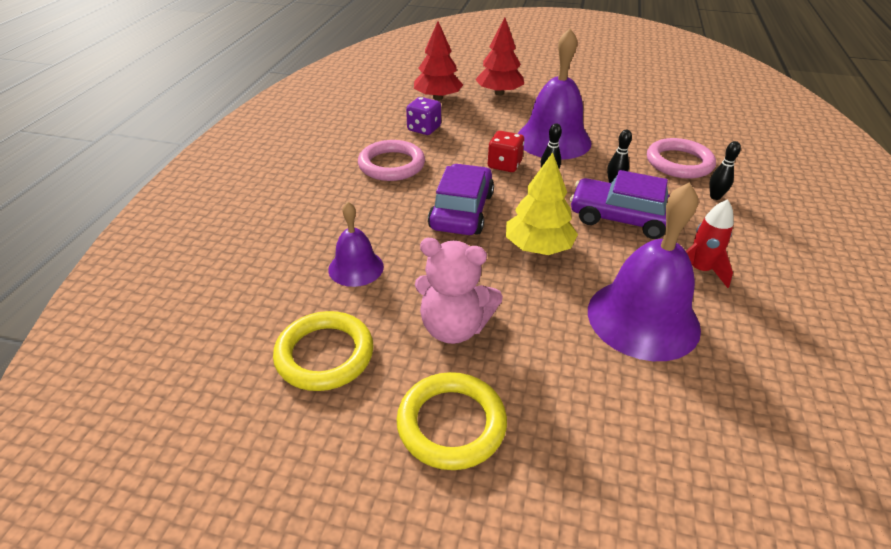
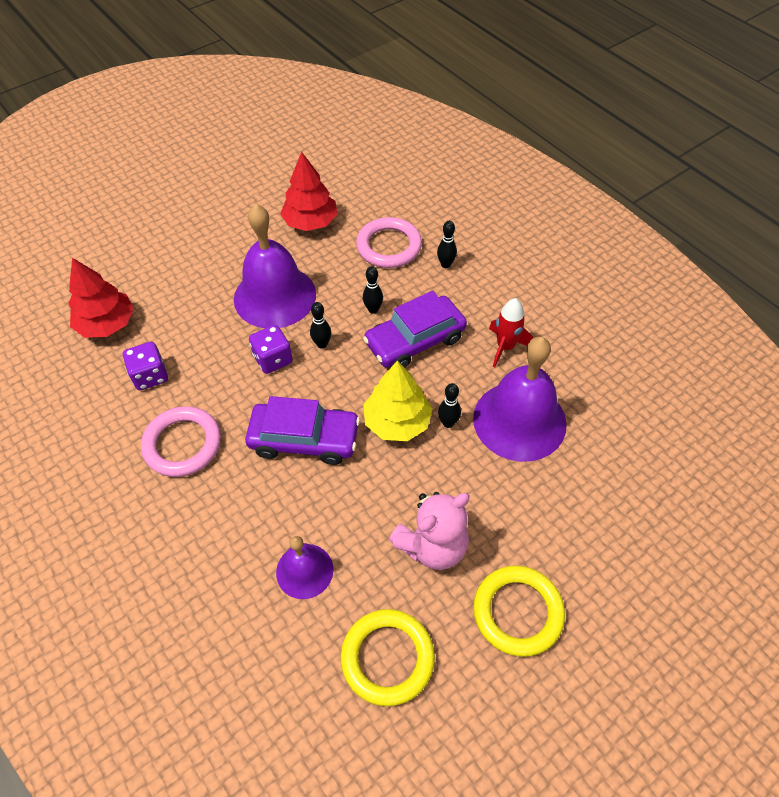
camera: 50 degrees left, 15 degrees up
purple car [428,164,494,235] -> purple car turned 135 degrees clockwise [245,396,360,465]
red tree [475,17,524,95] -> red tree moved to [280,152,338,231]
red dice [488,131,524,172] -> purple dice [249,325,293,374]
none -> black bowling pin [438,383,461,428]

